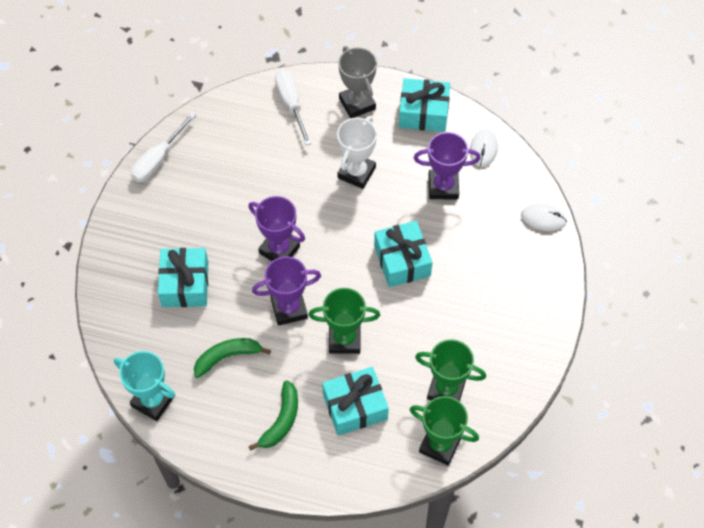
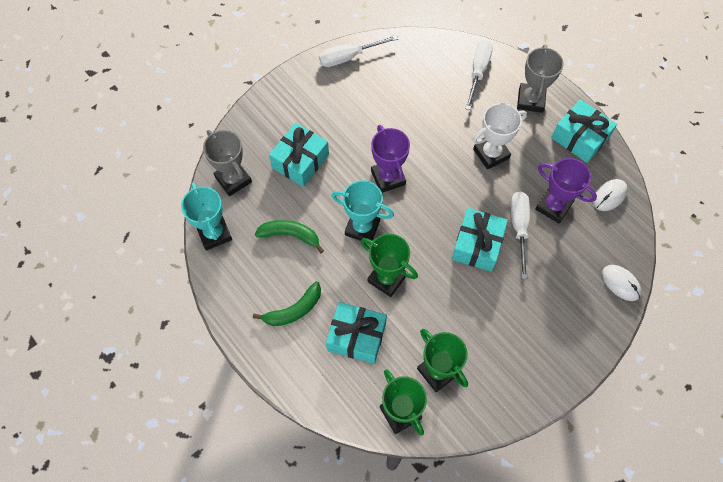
camera: 35 degrees right, 5 degrees up
purple trophy [252,256,321,326] -> turquoise trophy [332,180,394,241]
none -> grey trophy [203,130,252,196]
none -> white screwdriver [511,192,530,279]

